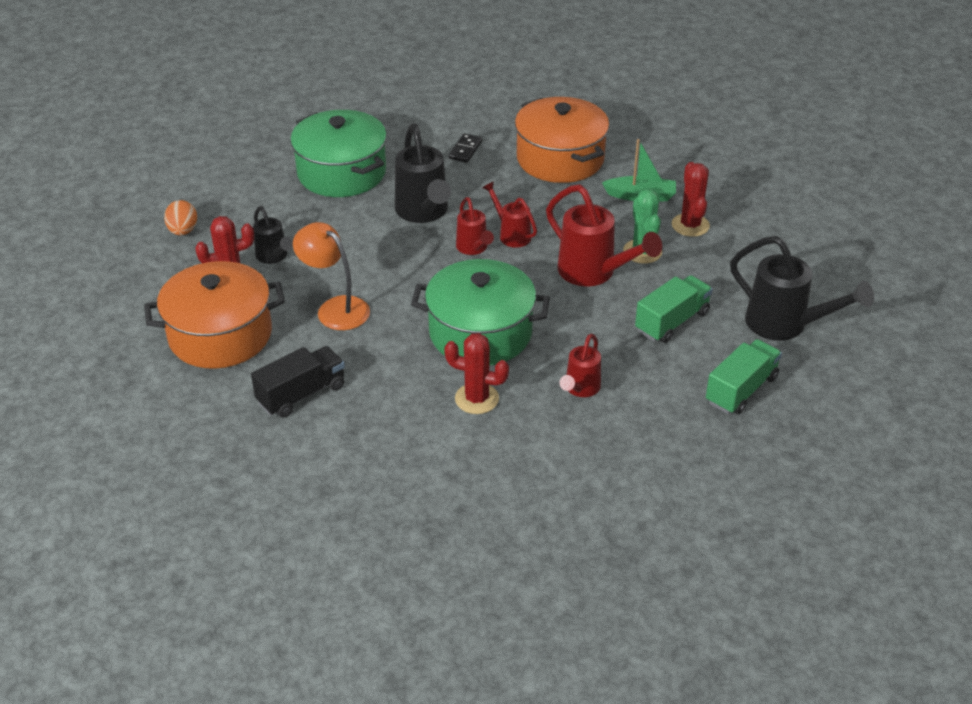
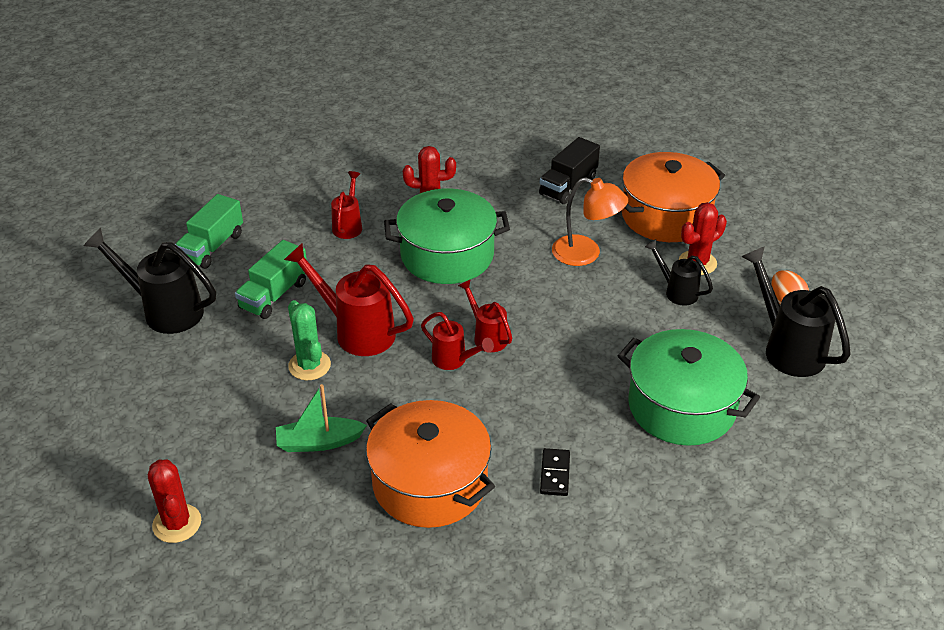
camera: 165 degrees right, 0 degrees up
black watering can [395,123,451,223] -> black watering can moved to [741,246,851,377]
red cactus [672,162,710,237] -> red cactus moved to [148,459,201,543]

